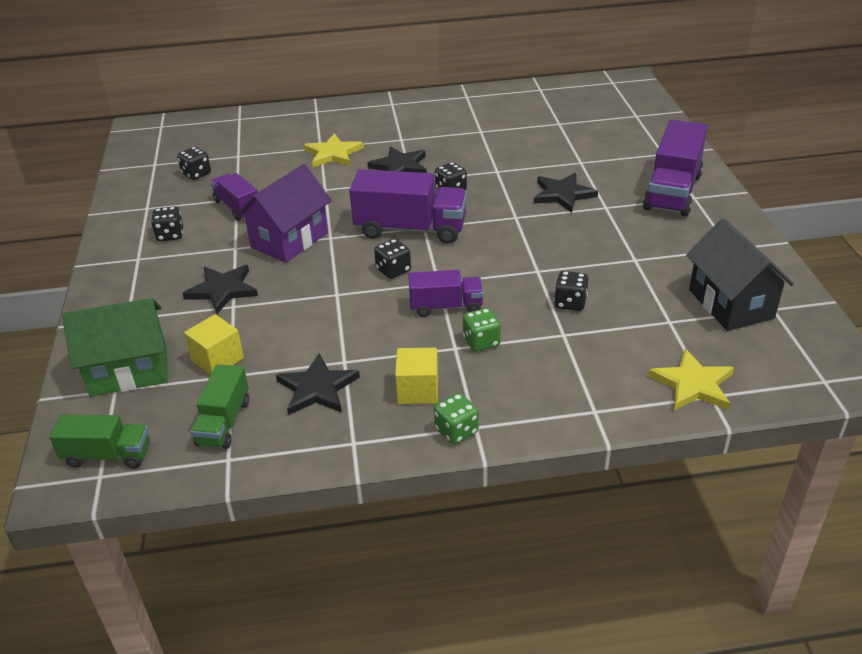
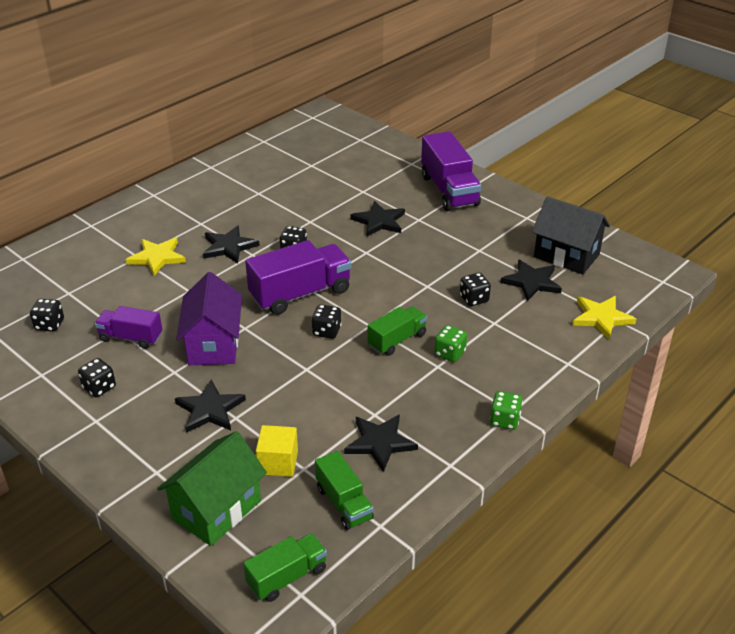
camera: 40 degrees left, 0 degrees up
yellow cube [395,348,438,404] -> none
purple truck [408,270,484,317] -> green truck [367,306,427,356]
none -> black star [500,260,562,301]

